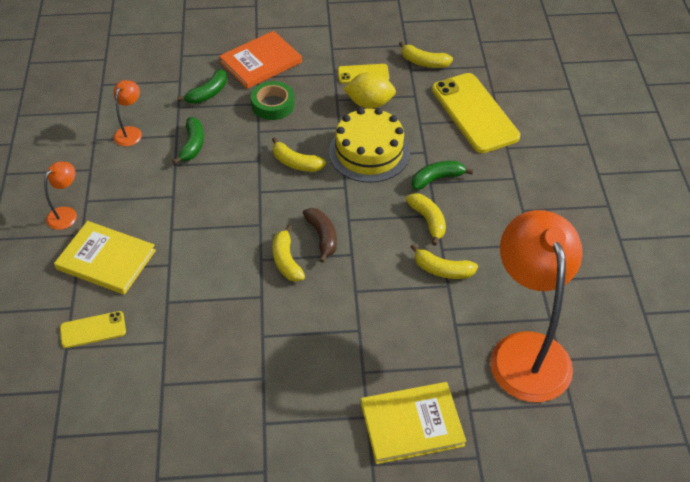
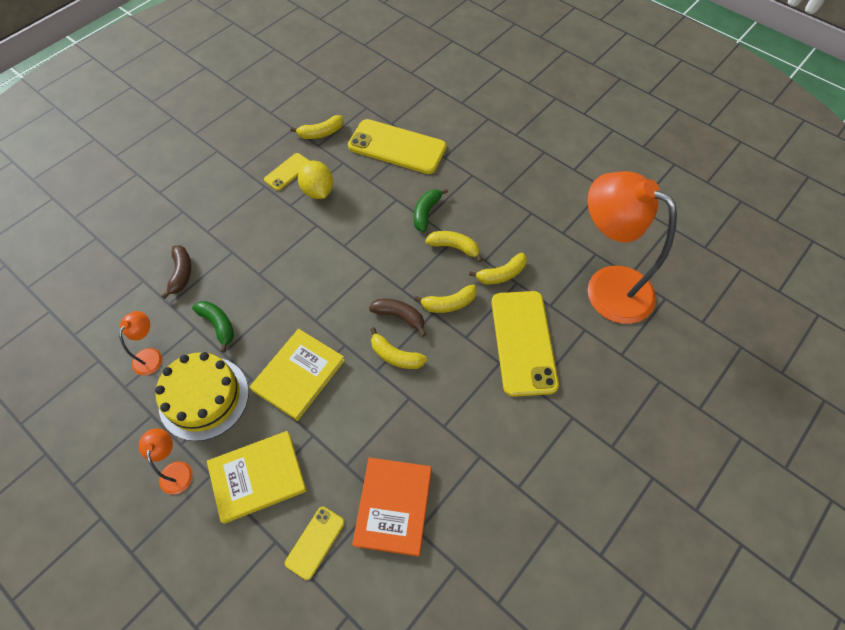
camera: 45 degrees left, 10 degrees up
orange lamp [114,80,142,146] -> orange lamp turned 45 degrees clockwise [119,311,162,375]
green banana [177,69,227,104] -> brown banana [161,245,191,299]
orange book [219,31,302,89] -> orange book moved to [352,457,432,557]
green tape [251,81,295,120] -> none
yellow banana [272,137,326,172] -> yellow banana moved to [414,285,477,313]
yellow cake [329,108,410,183] -> yellow cake moved to [155,352,249,441]
yellow lemon [343,72,396,109] -> yellow lemon turned 75 degrees counterclockwise [298,161,333,199]
yellow book [361,382,466,464] -> yellow book moved to [250,329,345,421]
none -> yellow phone [492,291,559,397]

